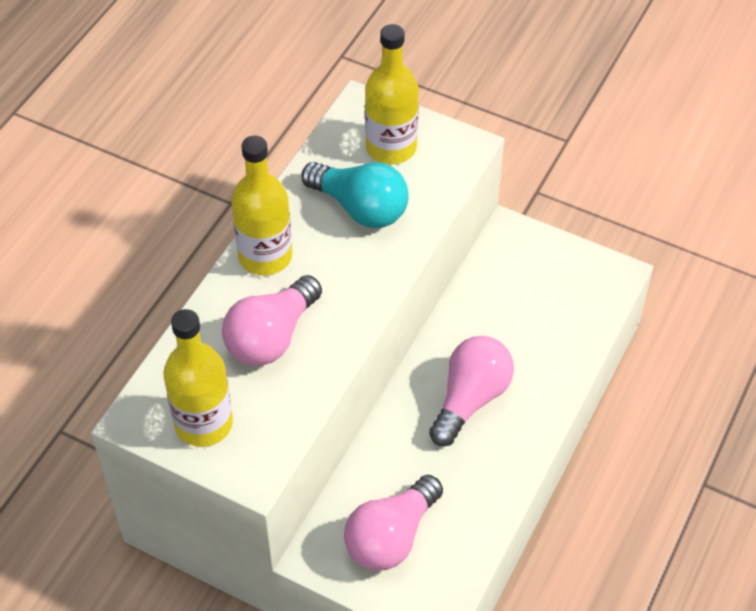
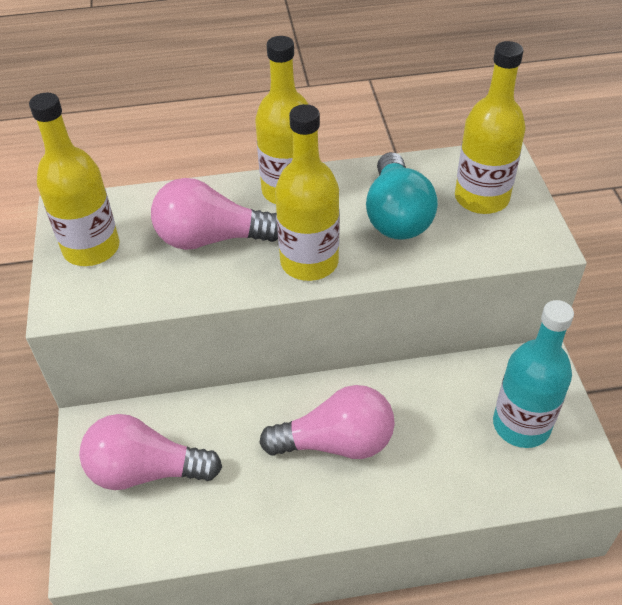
camera: 55 degrees right, 5 degrees down
none -> yellow bottle [275,104,340,281]
none -> turquoise bottle [493,300,574,448]

